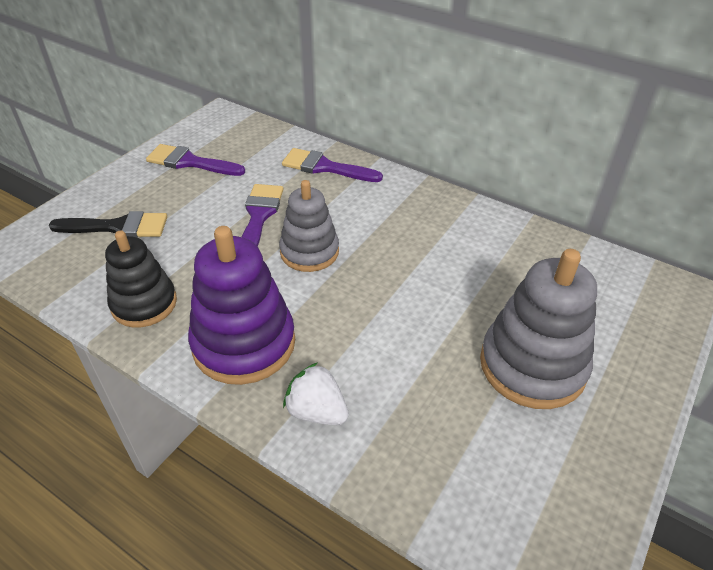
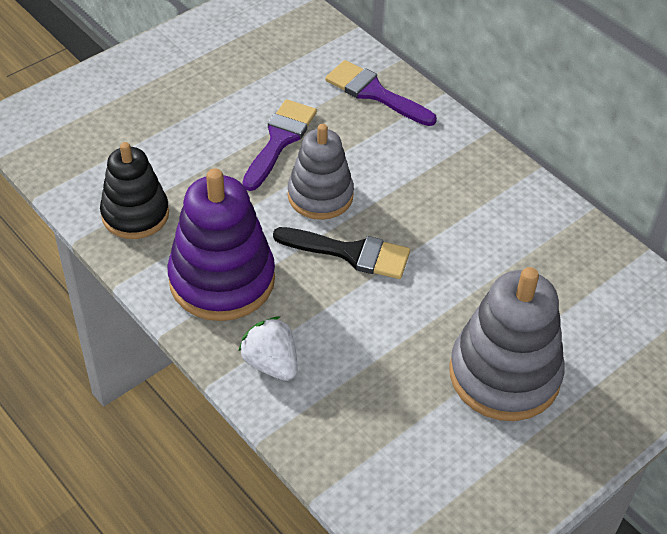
camera: 15 degrees right, 5 degrees up
black brush [49,211,167,238] -> black brush moved to [273,227,410,279]
purple brush [146,144,245,176] -> none

